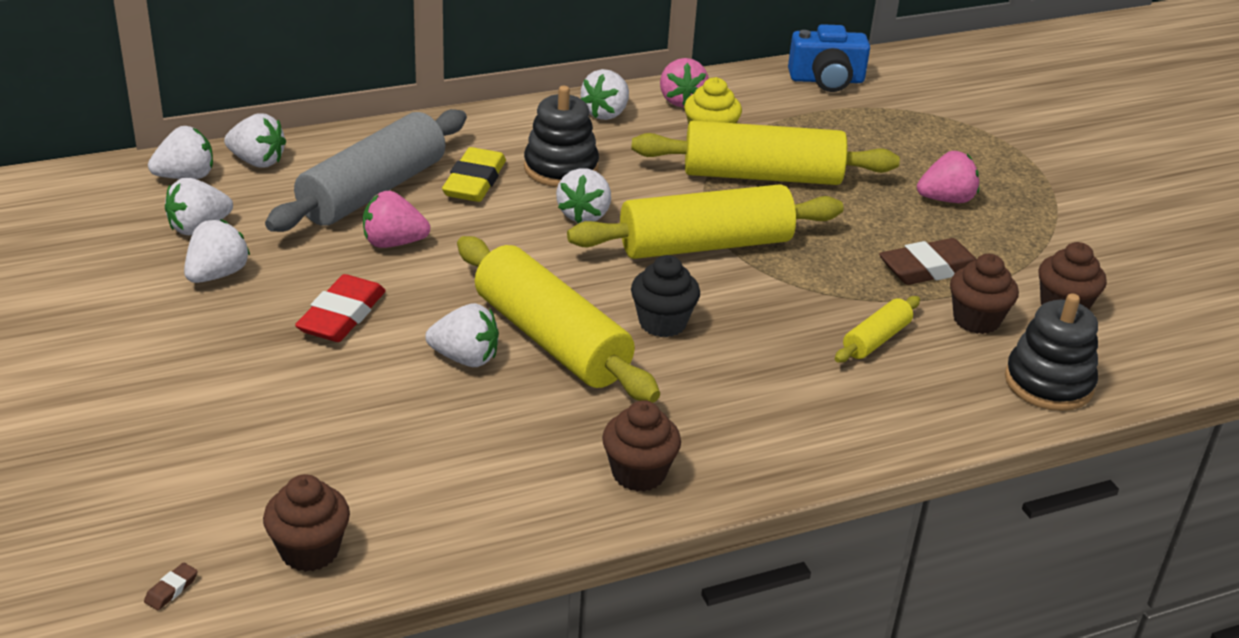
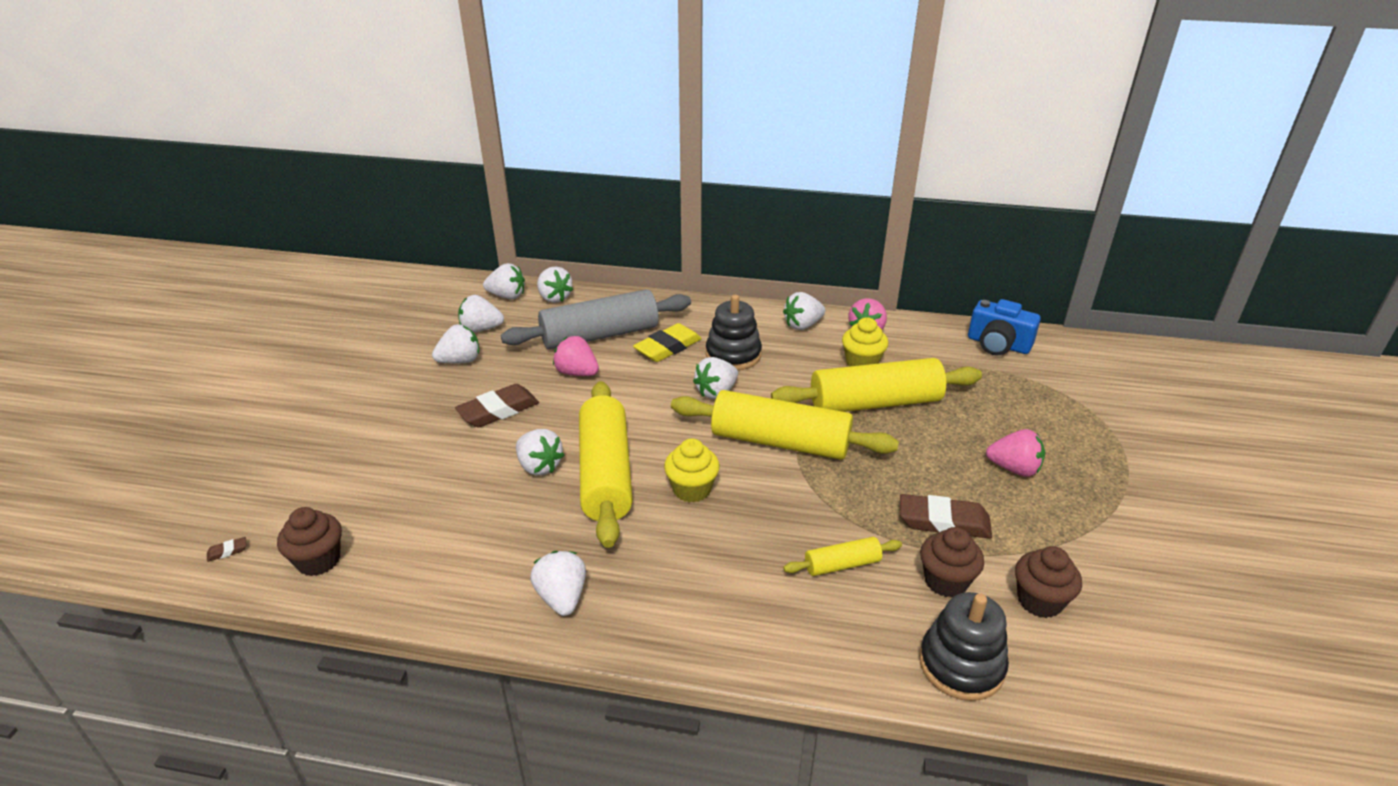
camera: 35 degrees right, 0 degrees up
red eraser [295,274,386,342] -> brown eraser [455,384,539,427]
brown cupcake [602,400,681,492] -> white strawberry [530,551,586,616]
yellow rolling pin [631,121,900,185] -> yellow rolling pin turned 45 degrees counterclockwise [771,358,982,412]
black cupcake [631,255,700,337] -> yellow cupcake [664,438,720,503]

